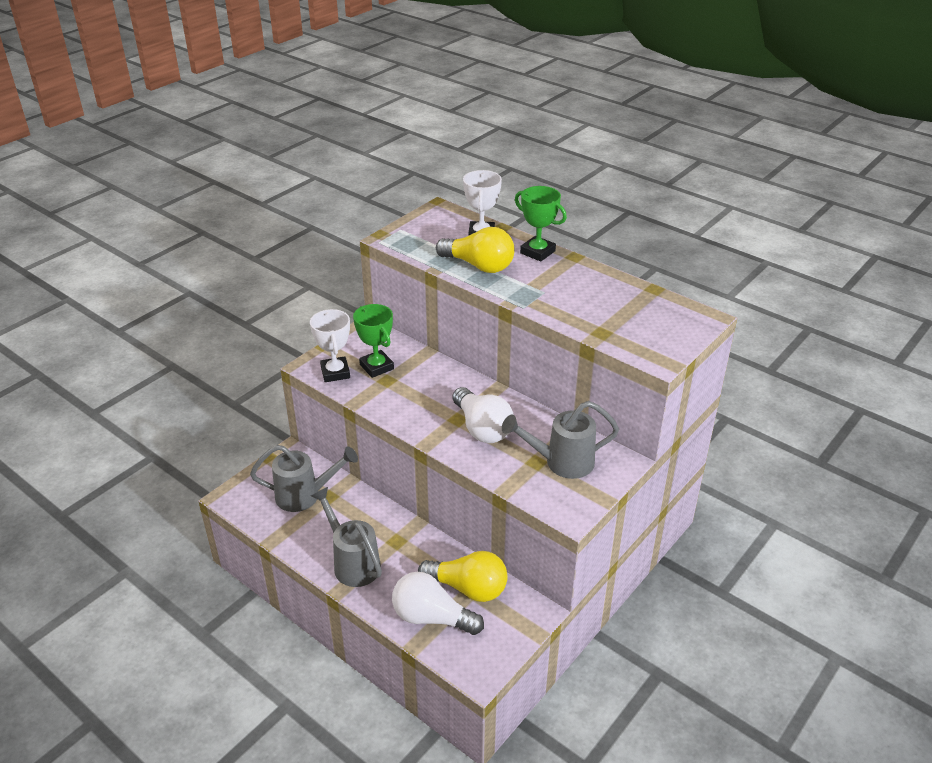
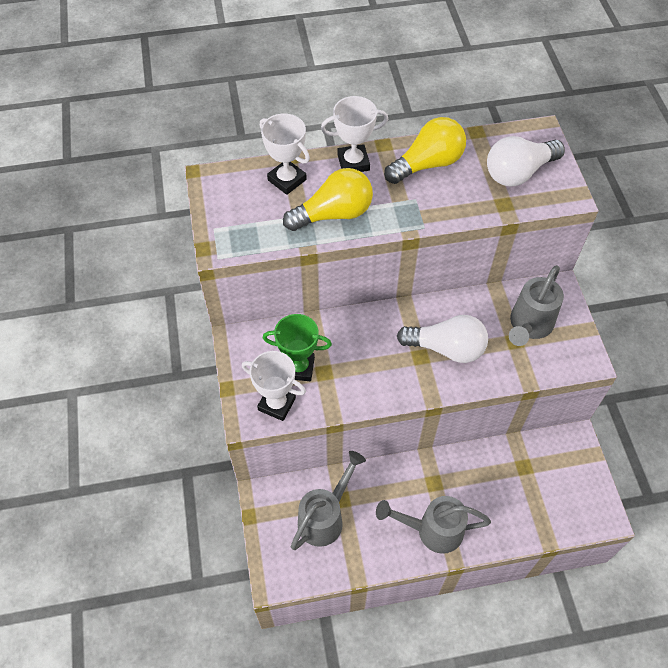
camera: 50 degrees left, 20 degrees up
white light bulb [392,572,484,635] -> white light bulb moved to [487,136,565,186]
yellow light bulb [418,551,508,602] -> yellow light bulb moved to [384,117,466,184]
green trophy [515,186,567,262] -> white trophy [321,96,388,172]

